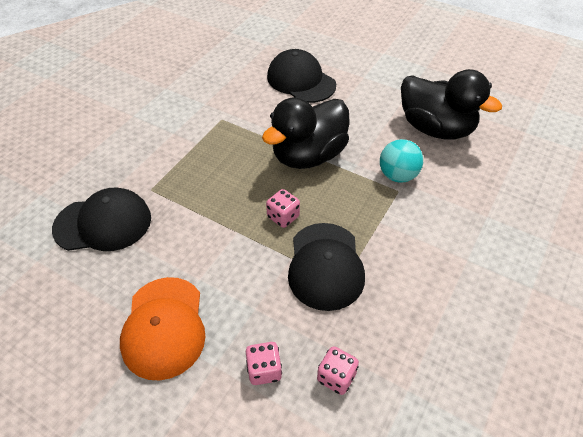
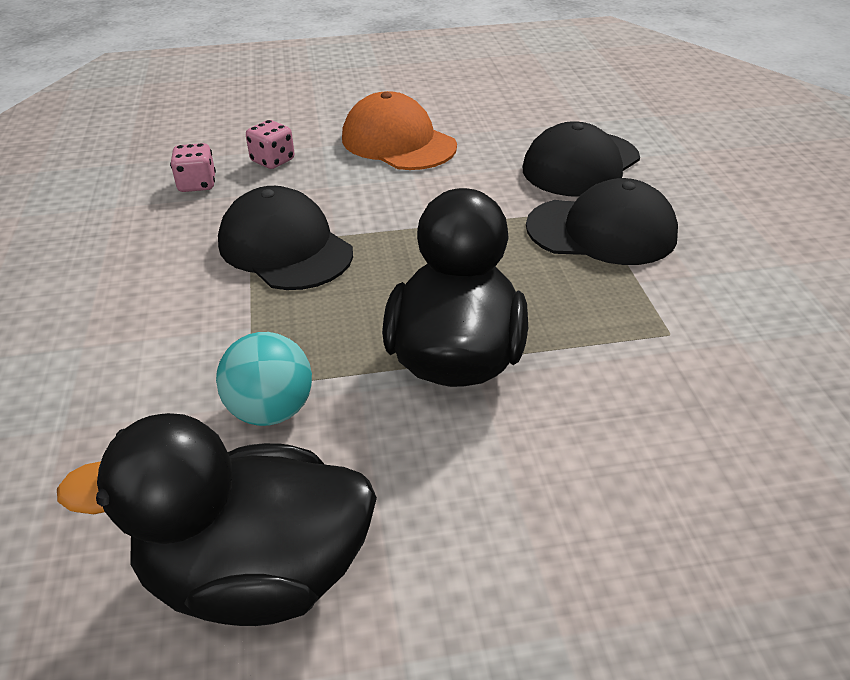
camera: 140 degrees right, 10 degrees down
pink dice [266,189,300,228] -> none
black cap [267,49,336,103] -> black cap moved to [526,178,678,265]

